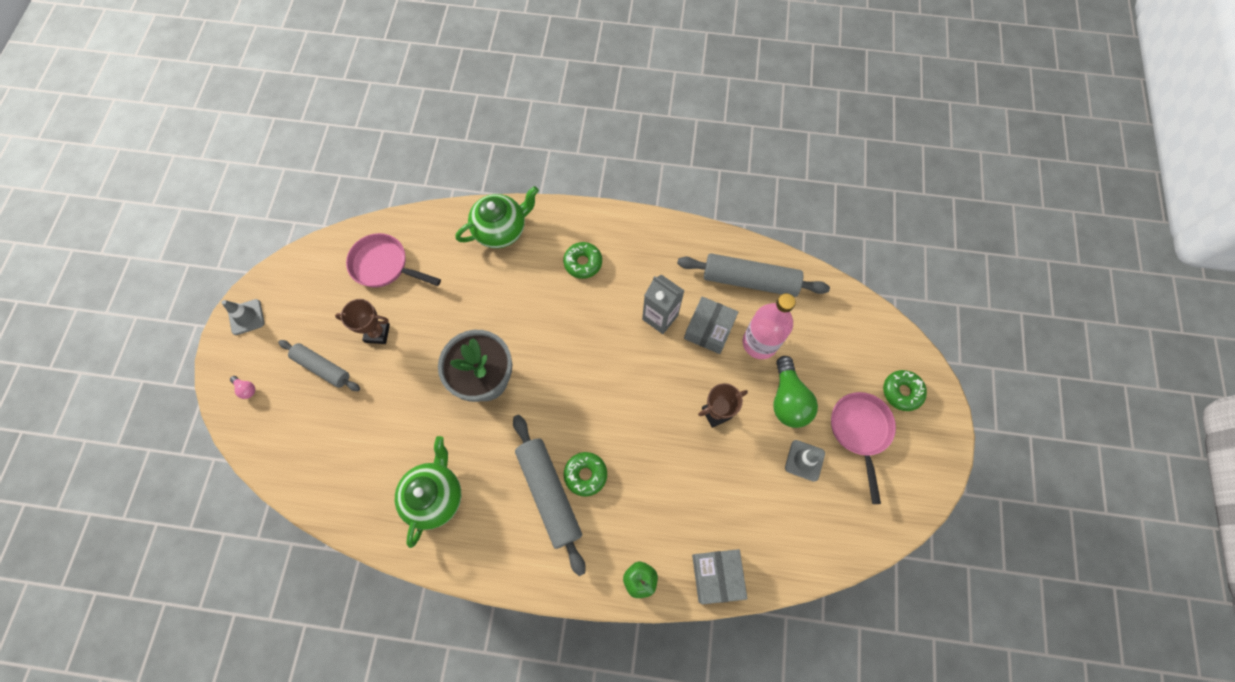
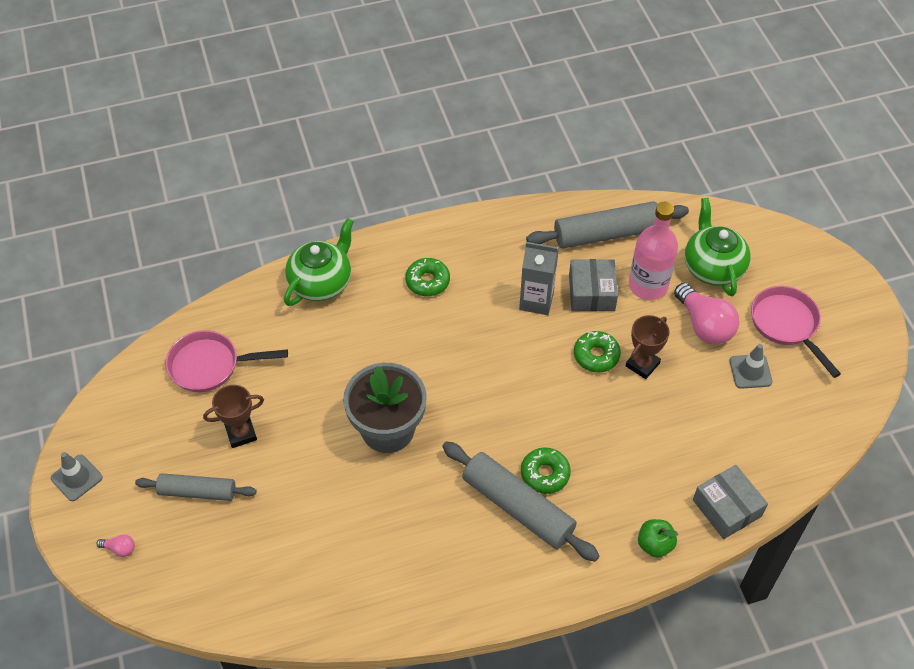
camera: 25 degrees left, 15 degrees down
green teapot [395,436,461,548] -> green teapot moved to [685,198,750,296]
green light bulb [773,356,818,428] -> pink light bulb [674,283,739,344]
green donut [883,370,927,411] -> green donut moved to [574,331,621,372]

